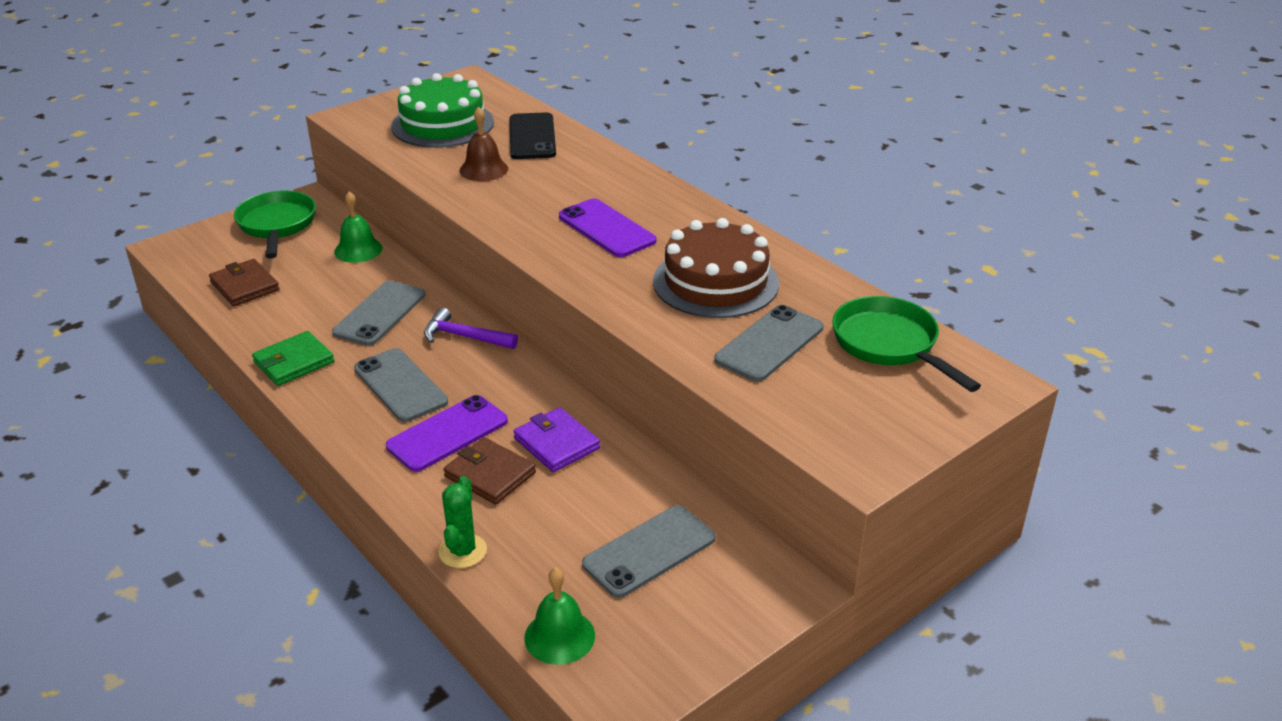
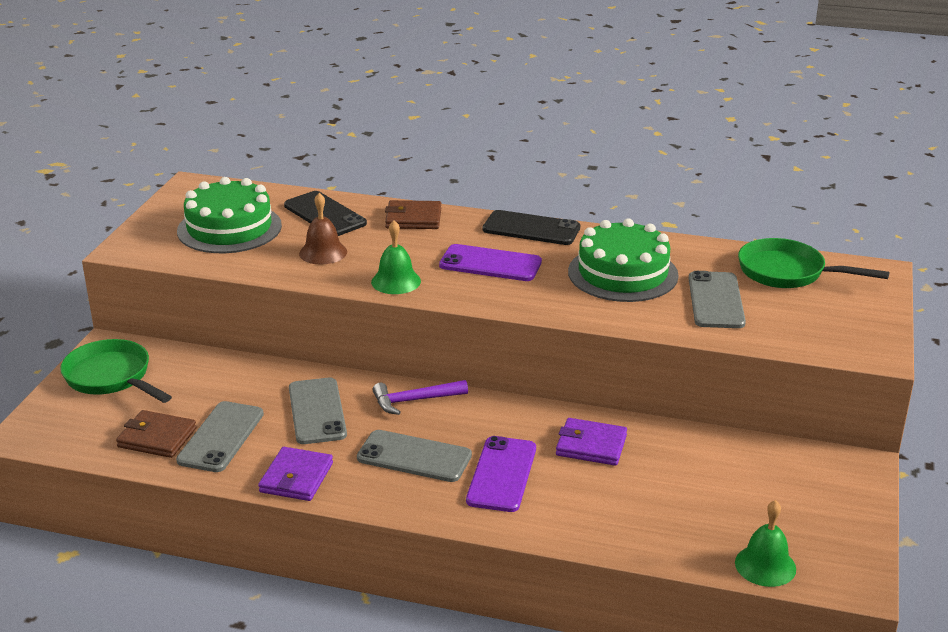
camera: 35 degrees left, 5 degrees down
green wallet [252,331,334,386] -> purple wallet [258,447,333,501]
green bell [334,191,383,263] -> green bell moved to [371,220,421,294]
green cactus [438,476,487,568] -> none
brown wallet [444,437,536,505] -> brown wallet moved to [385,200,441,229]
grey phone [582,505,715,598] -> grey phone moved to [176,401,264,472]
brown cake [653,218,779,318] -> green cake [568,218,679,302]
none -> black phone [483,210,580,245]

